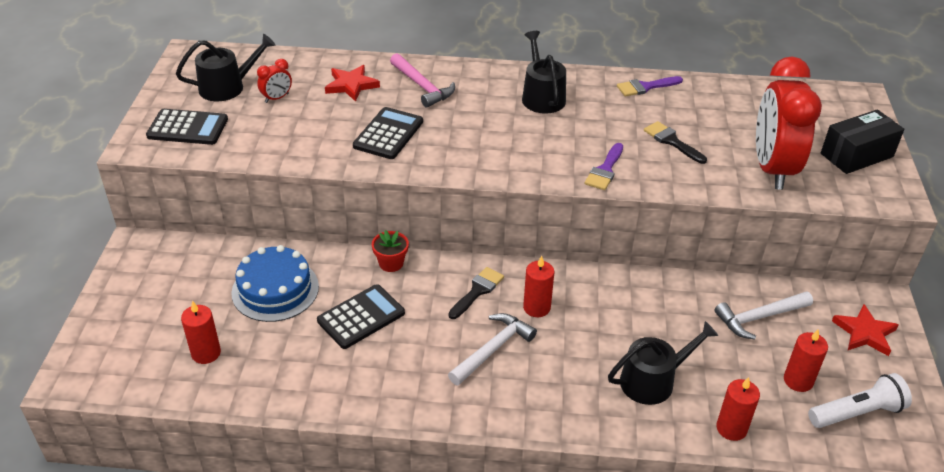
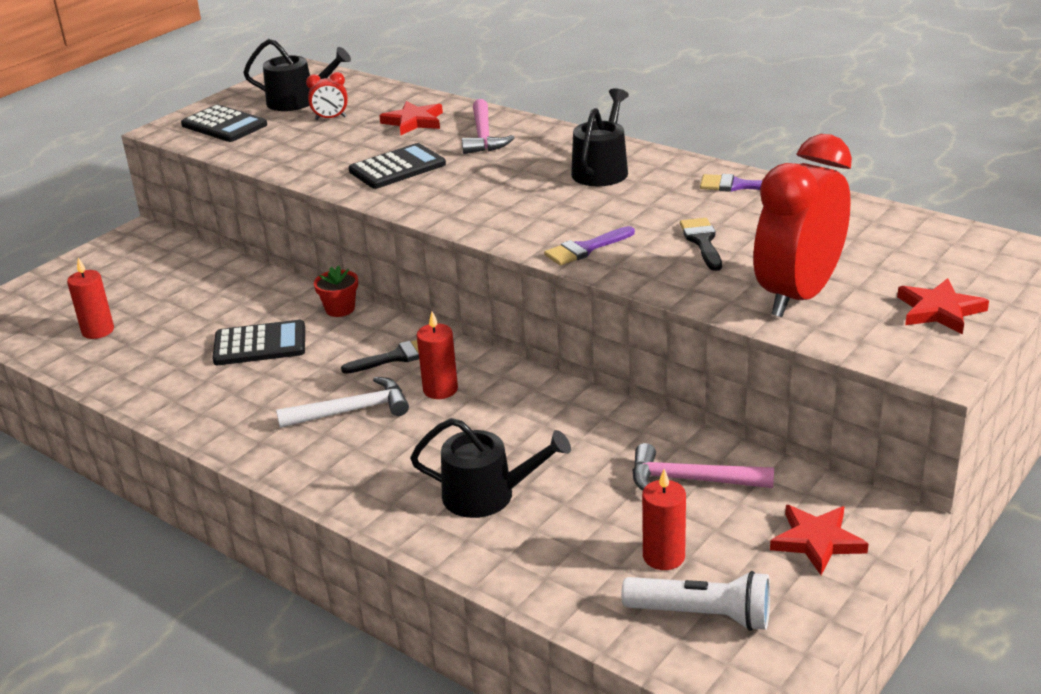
camera: 35 degrees right, 10 degrees down
blue cake [231,245,319,322] -> none
white hammer [714,291,813,340] -> pink hammer [633,443,774,491]
red candle [716,377,760,441] -> none
black box [821,109,904,174] -> red star [897,278,989,335]

